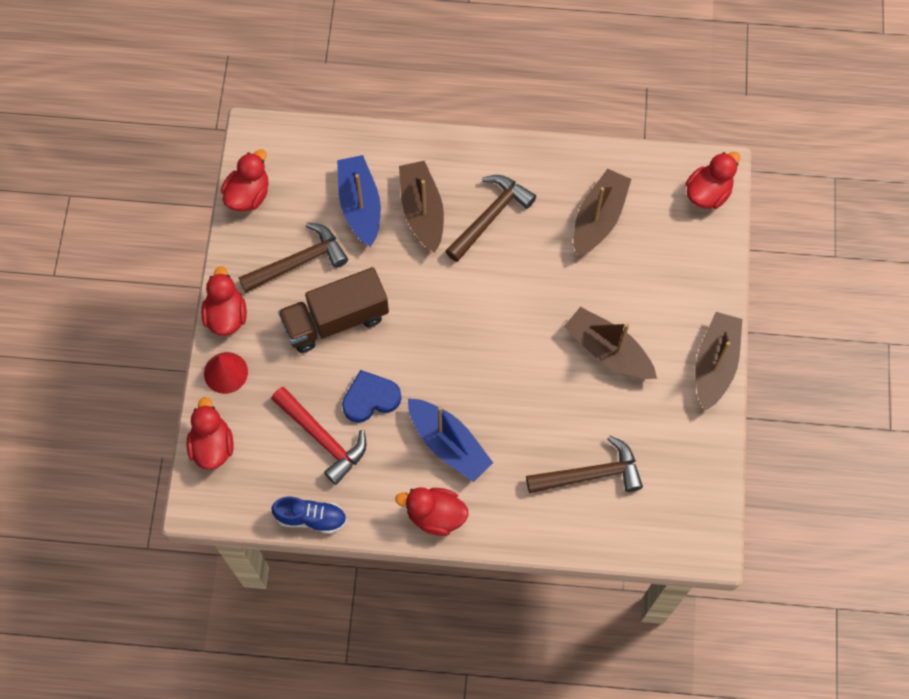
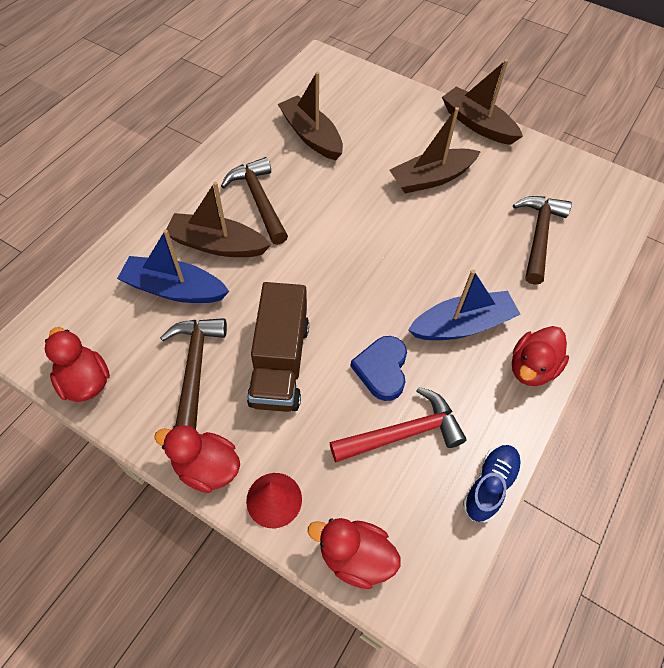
camera: 65 degrees left, 10 degrees down
red duck [685,152,740,209] -> none

